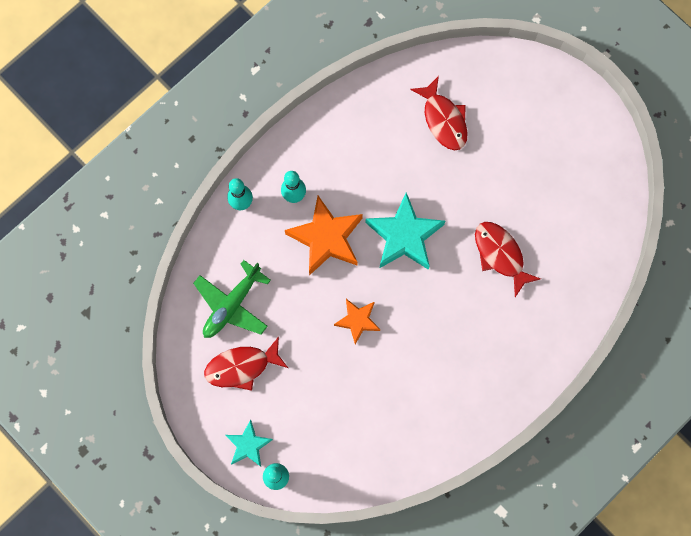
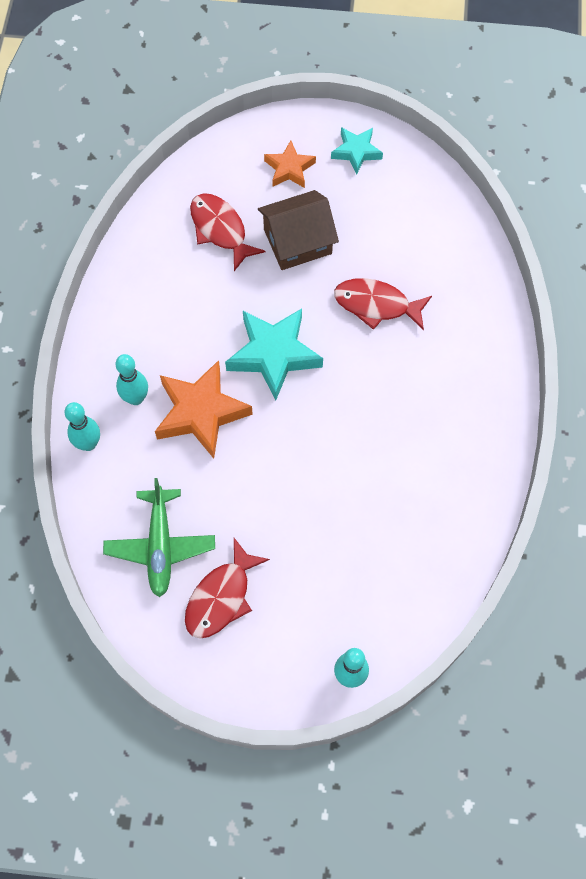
camera: 40 degrees left, 10 degrees down
turquoise star [226,420,273,467] -> turquoise star moved to [331,127,383,174]
orange star [334,299,380,344] -> orange star moved to [264,141,316,188]
red fish [410,76,468,150] -> red fish turned 150 degrees counterclockwise [190,193,265,271]
none -> brown house [258,190,339,270]

